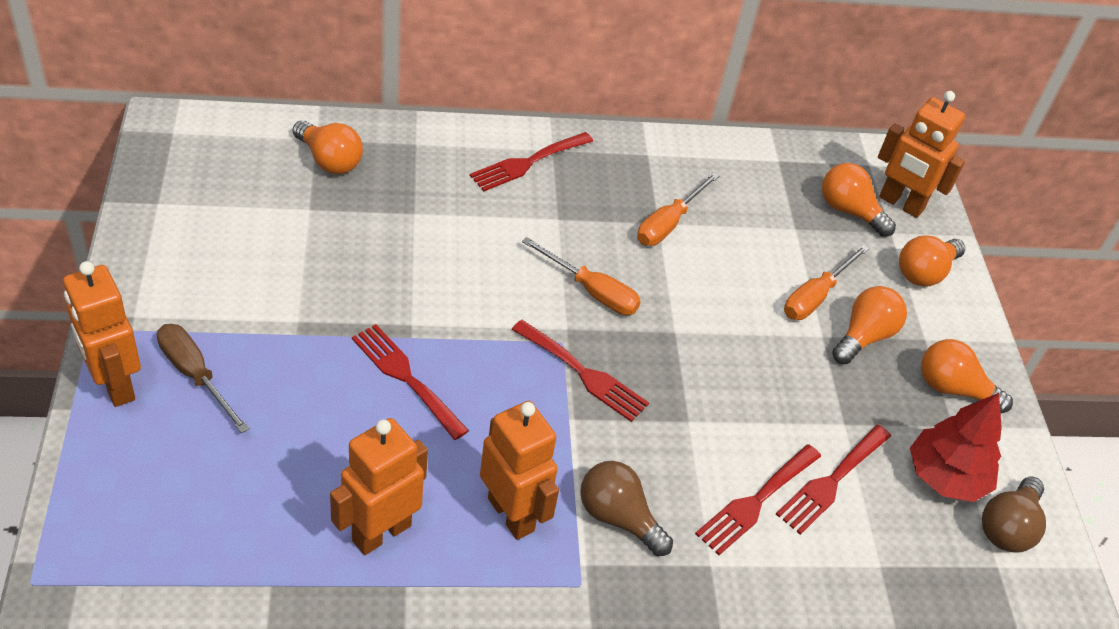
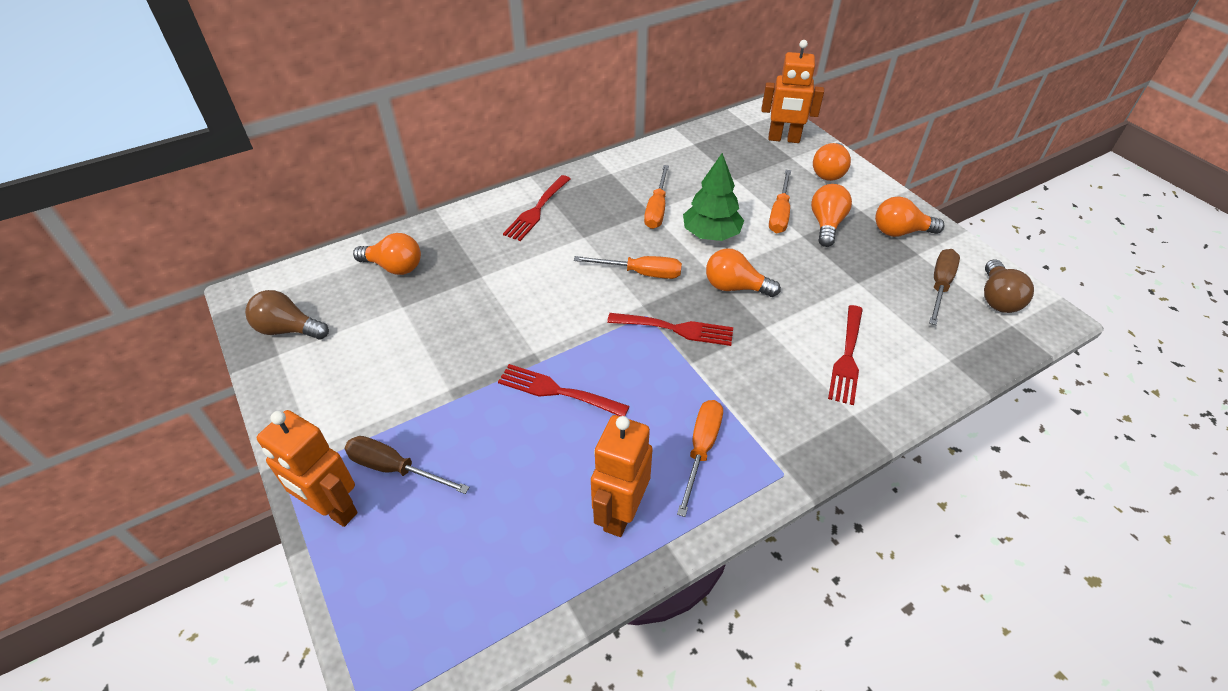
camera: 20 degrees left, 0 degrees up
orange robot [480,401,559,540] -> orange screwdriver [677,400,723,517]
brown light bulb [580,461,673,556] -> brown light bulb moved to [245,290,329,339]
red fork [776,425,891,535] -> none
orange light bulb [822,163,896,237] -> orange light bulb moved to [706,248,781,297]
red tree [910,393,1002,502] -> brown screwdriver [929,249,960,325]
none -> green tree [683,153,744,241]

